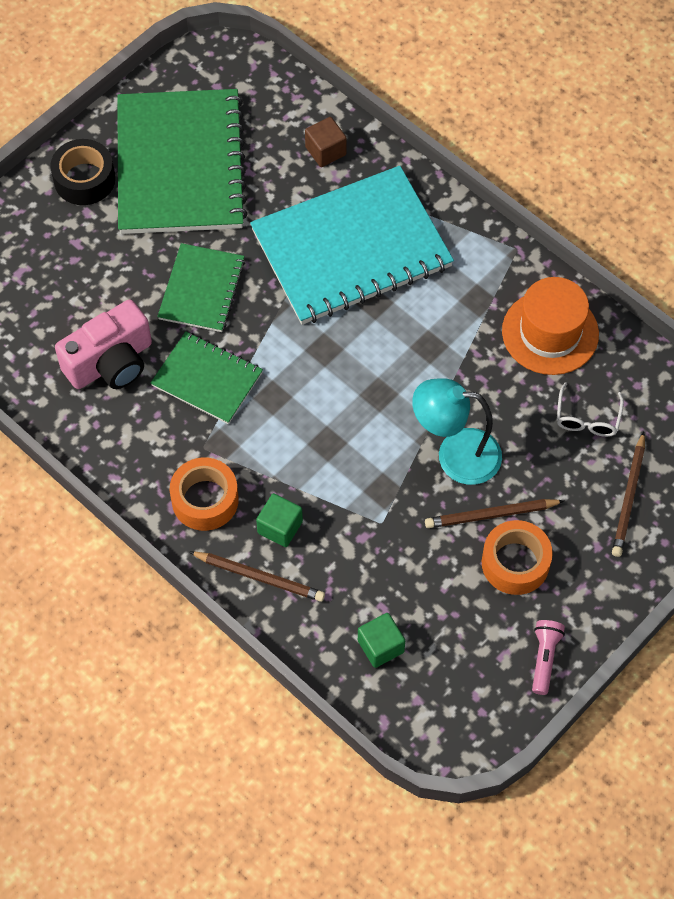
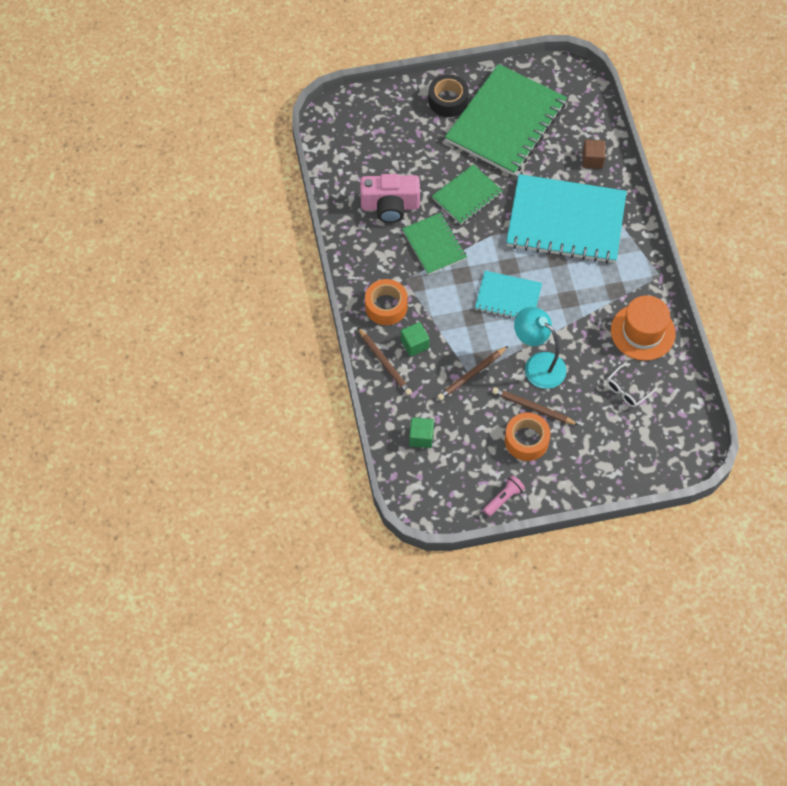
camera: 35 degrees right, 0 degrees up
brown pencil [612,432,645,557] -> brown pencil moved to [437,346,508,401]
none -> turquoise notebook [475,271,542,318]

